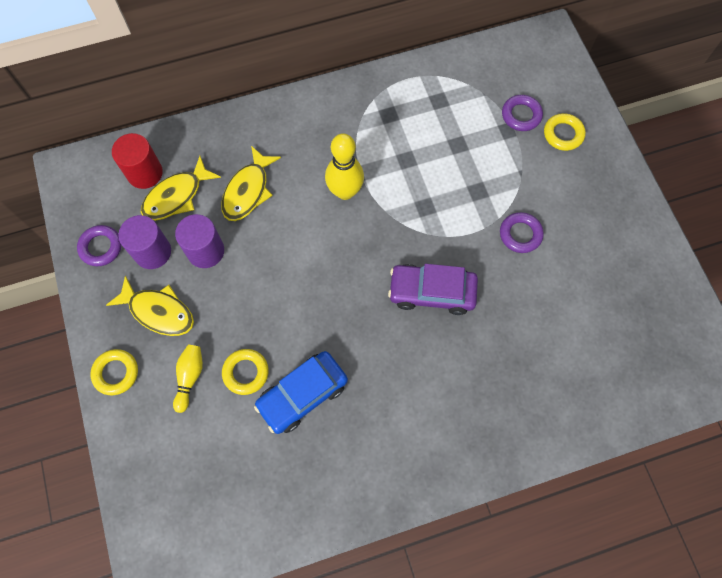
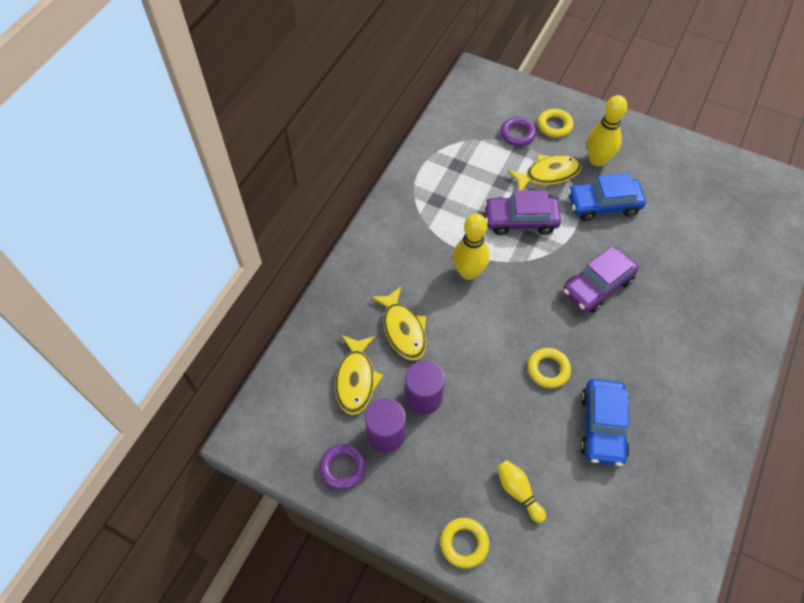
camera: 45 degrees left, 10 degrees down
yellow fish [106,275,194,336] -> yellow fish moved to [508,155,582,191]
red cylinder [112,133,163,189] -> none
yellow ring [222,349,269,395] -> yellow ring moved to [527,348,571,388]
purple ring [500,212,544,253] -> blue car [568,173,646,221]
none -> purple car [484,190,561,235]
none -> yellow bowling pin [587,95,627,166]

